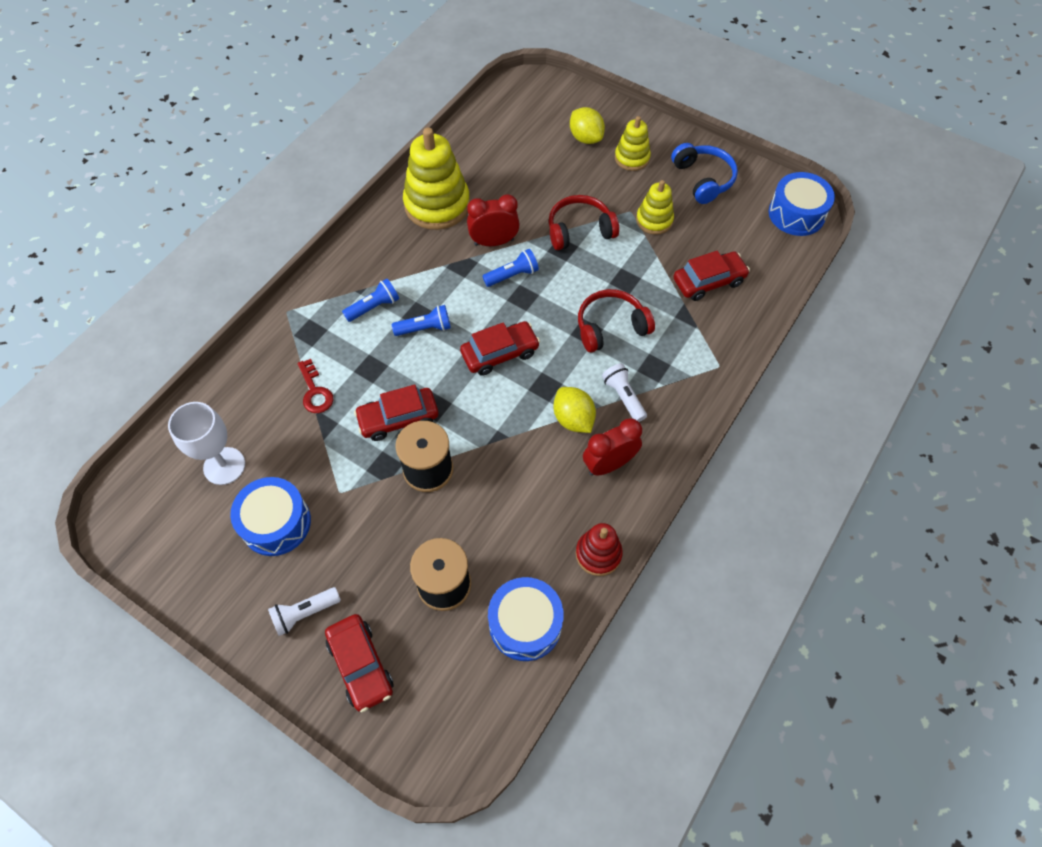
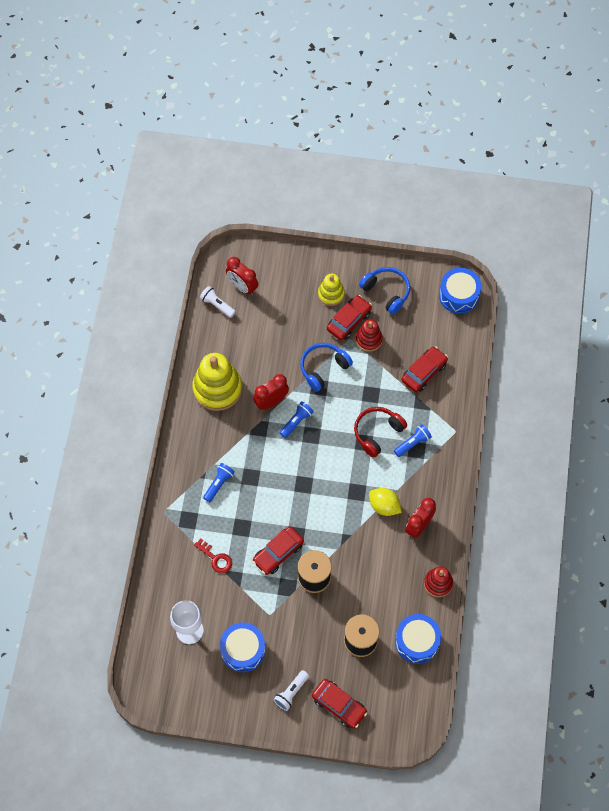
camera: 25 degrees left, 5 degrees up
blue flashlight [392,305,451,336] -> blue flashlight moved to [394,424,432,457]
red car [460,321,540,376] -> red car moved to [327,295,372,340]
red headphones [549,195,619,250] -> blue headphones [300,343,353,392]
yellow lemon [570,107,605,144] -> none
white flashlight [602,363,647,422] -> white flashlight moved to [200,286,236,318]
yellow stacking toy [636,180,674,235] -> red stacking toy [356,320,383,352]
none -> red clock [226,257,258,295]

